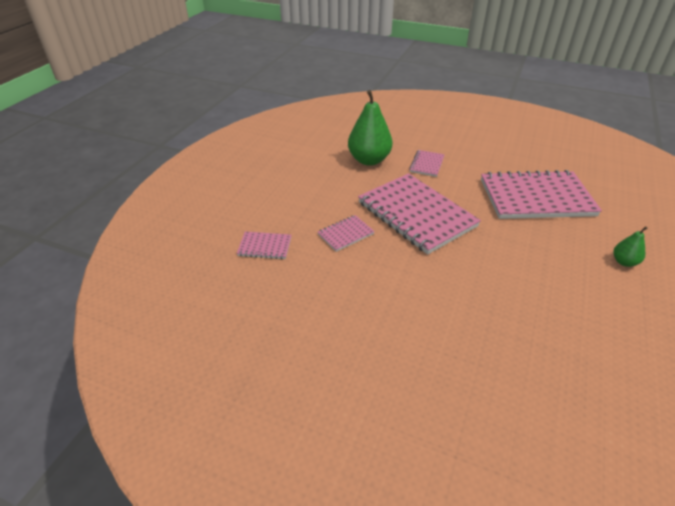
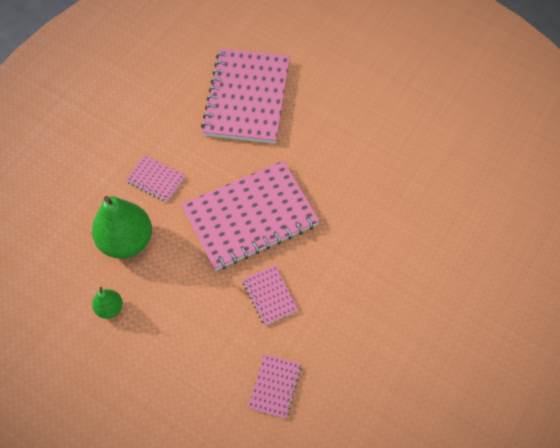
camera: 80 degrees left, 20 degrees up
green pear [614,226,647,267] -> green pear moved to [92,287,123,319]

